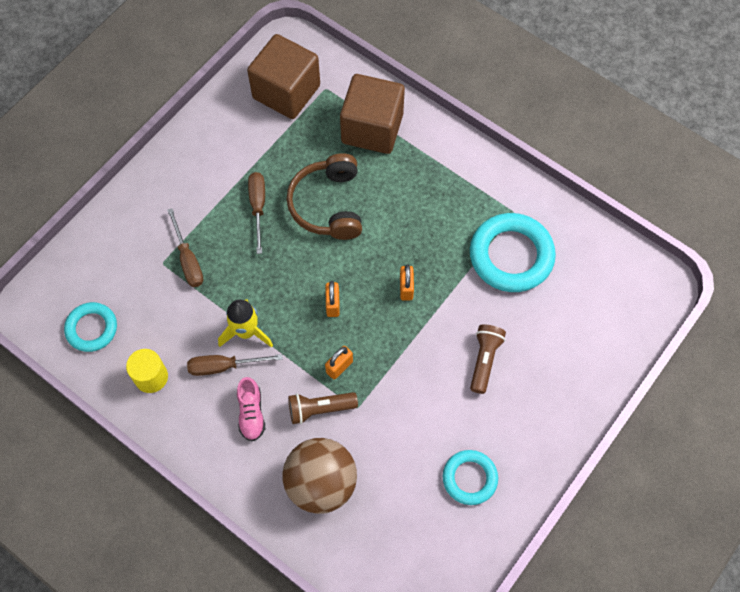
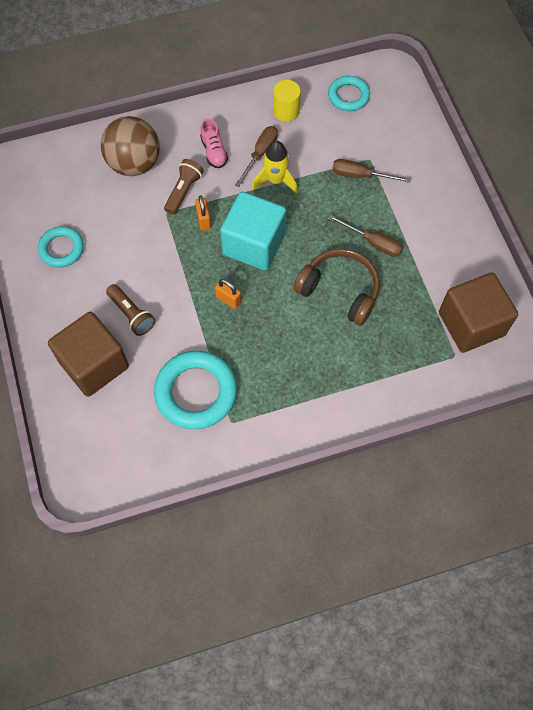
camera: 125 degrees right, 0 degrees up
pink shoe [237,377,265,441] -> pink shoe turned 135 degrees counterclockwise [200,118,228,168]
orange padlock [326,281,340,317] -> turquoise cube [220,192,286,270]
brown cube [340,74,405,154] -> brown cube moved to [48,312,129,397]

